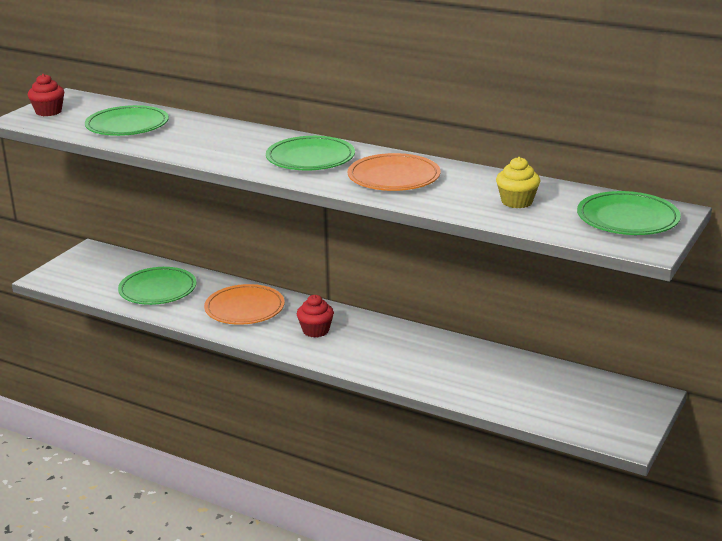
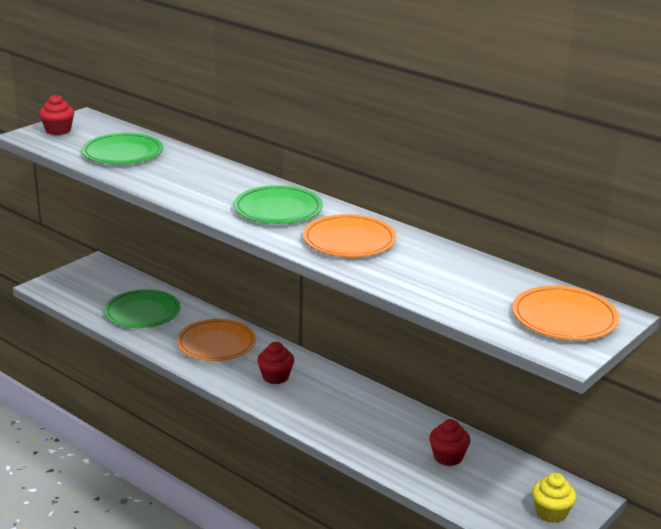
camera: 10 degrees right, 0 degrees up
yellow cupcake [496,157,540,208] -> yellow cupcake moved to [532,473,576,523]
green plate [577,191,681,235] -> orange plate [512,286,619,340]
none -> red cupcake [429,419,471,466]

